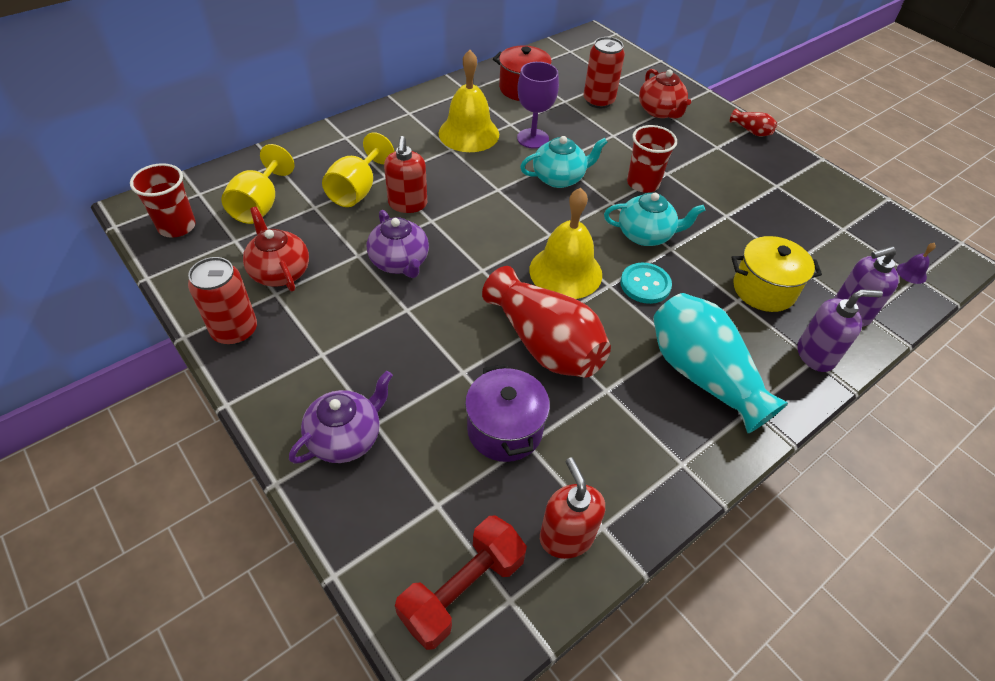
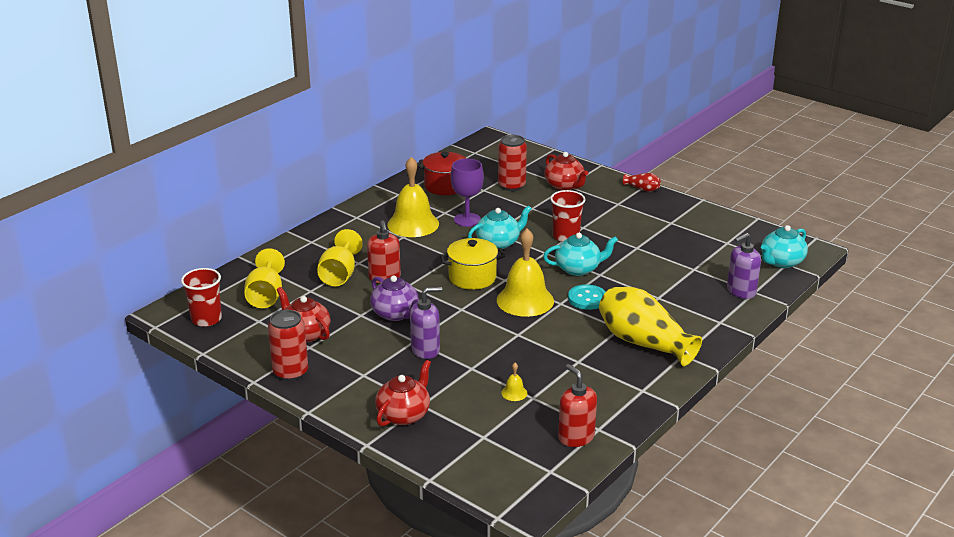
camera: 10 degrees left, 20 degrees down
purple teapot [289,371,393,464] -> red teapot [375,360,431,426]
red dumbbell [395,516,527,650] -> none
purple pot [465,364,550,462] -> yellow bell [501,363,528,401]
red vase [482,266,611,378] -> none
turquoise vase [653,293,788,433] -> yellow vase [599,287,702,366]
yellow pot [731,236,822,312] -> yellow pot moved to [440,238,505,290]
purple soap dispenser [797,289,883,372] -> purple soap dispenser moved to [410,287,442,359]
purple bell [897,243,936,284] -> turquoise teapot [761,225,808,268]

